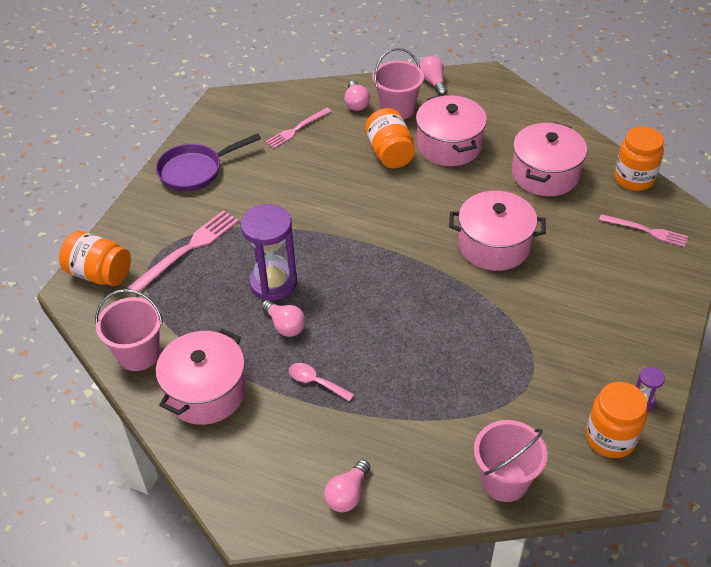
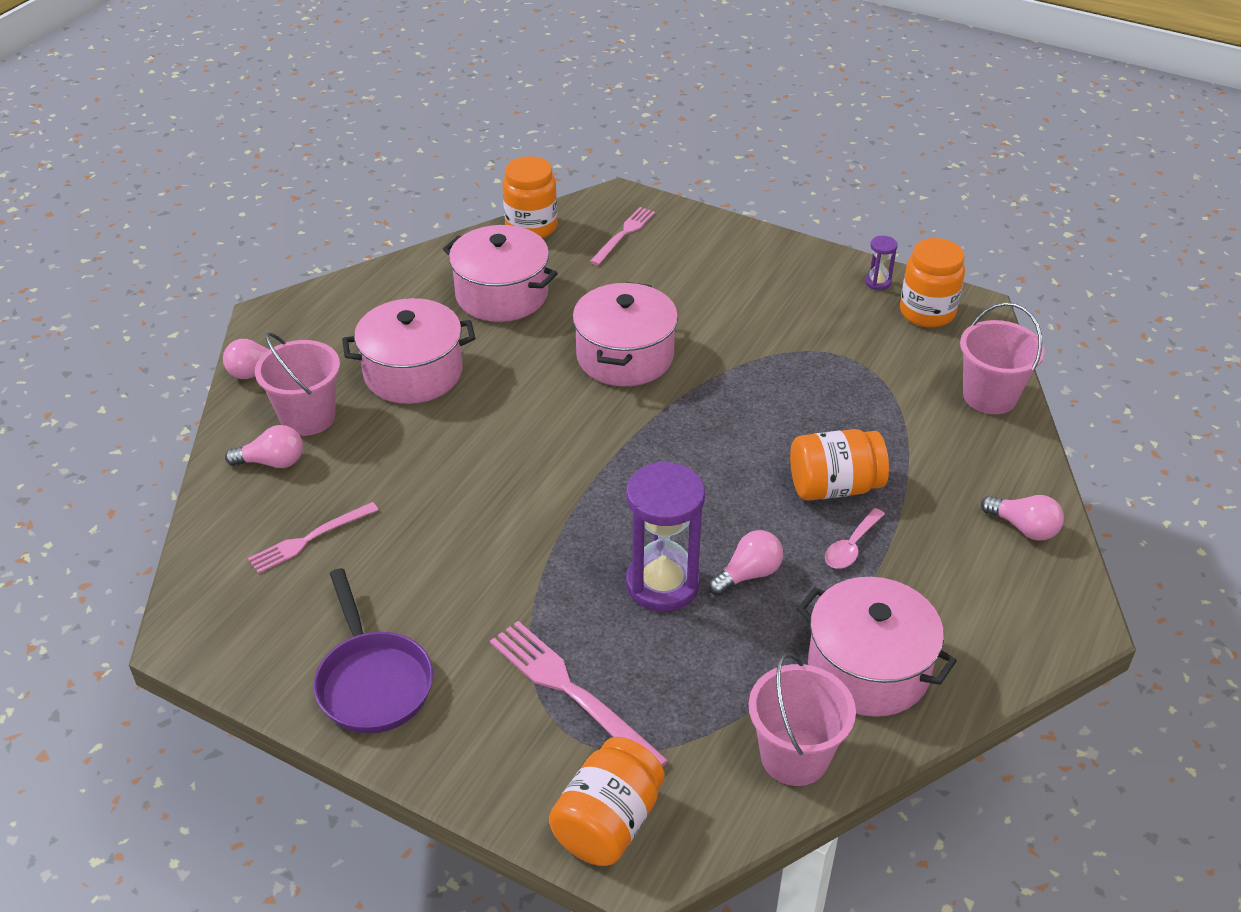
camera: 85 degrees left, 5 degrees down
pink fork [265,108,332,149] -> pink fork turned 90 degrees clockwise [248,502,378,574]
orange jar [365,108,415,168] -> orange jar moved to [790,429,889,501]

